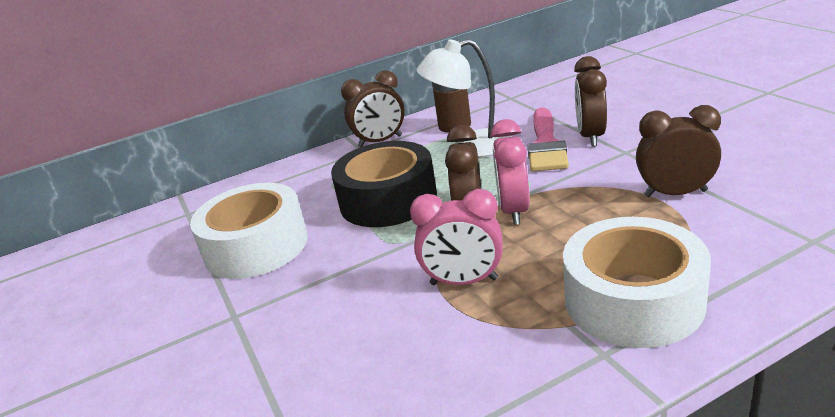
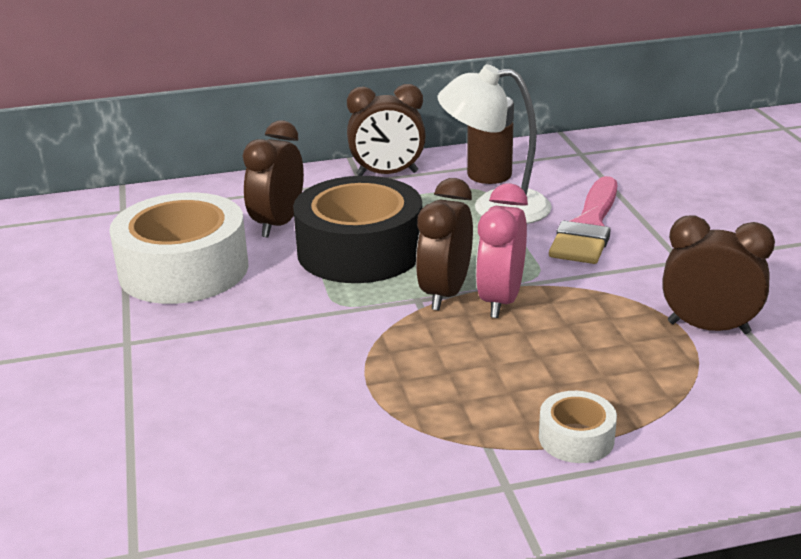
camera: 10 degrees right, 0 degrees up
pink clock [410,189,503,285] -> none
white tape [563,217,711,348] -> white tape [539,391,617,463], size x0.45
brown clock [574,56,607,147] -> brown clock moved to [243,120,304,238]

